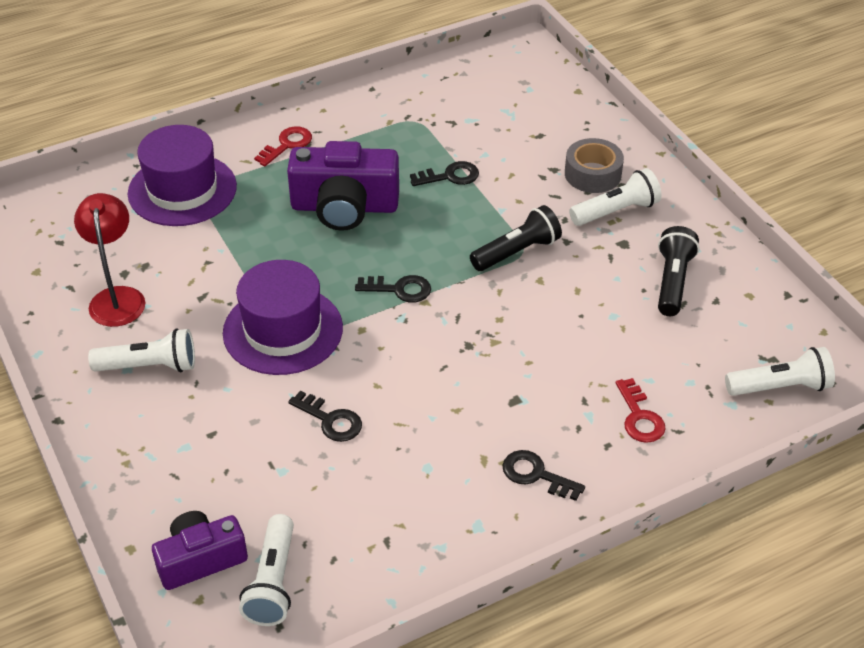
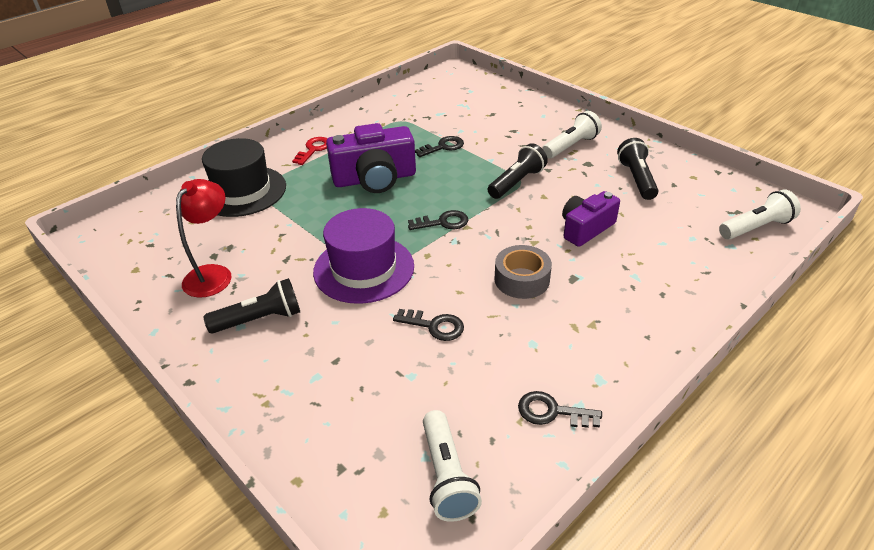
camera: 15 degrees left, 5 degrees down
red lamp [74,193,146,327] -> red lamp turned 45 degrees clockwise [176,179,232,298]
white flashlight [88,328,195,372] -> black flashlight [203,278,300,333]
purple hat [128,125,237,226] -> black hat [202,138,286,217]
purple camera [152,511,248,590] -> purple camera moved to [562,191,620,247]
black key [502,450,585,501] -> black key moved to [518,391,602,428]
grey tape [565,138,624,193] -> grey tape moved to [494,245,552,299]
red key [616,378,666,443] -> none

